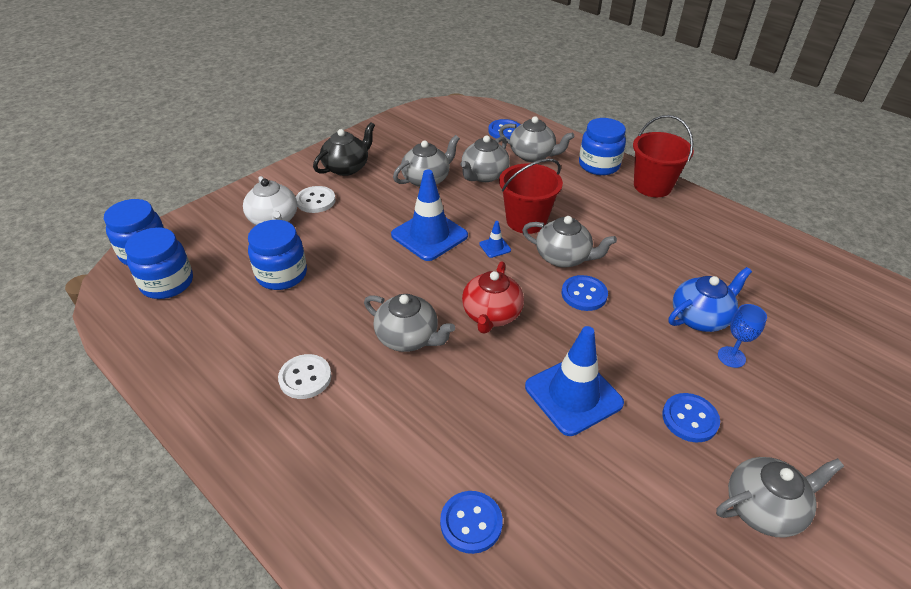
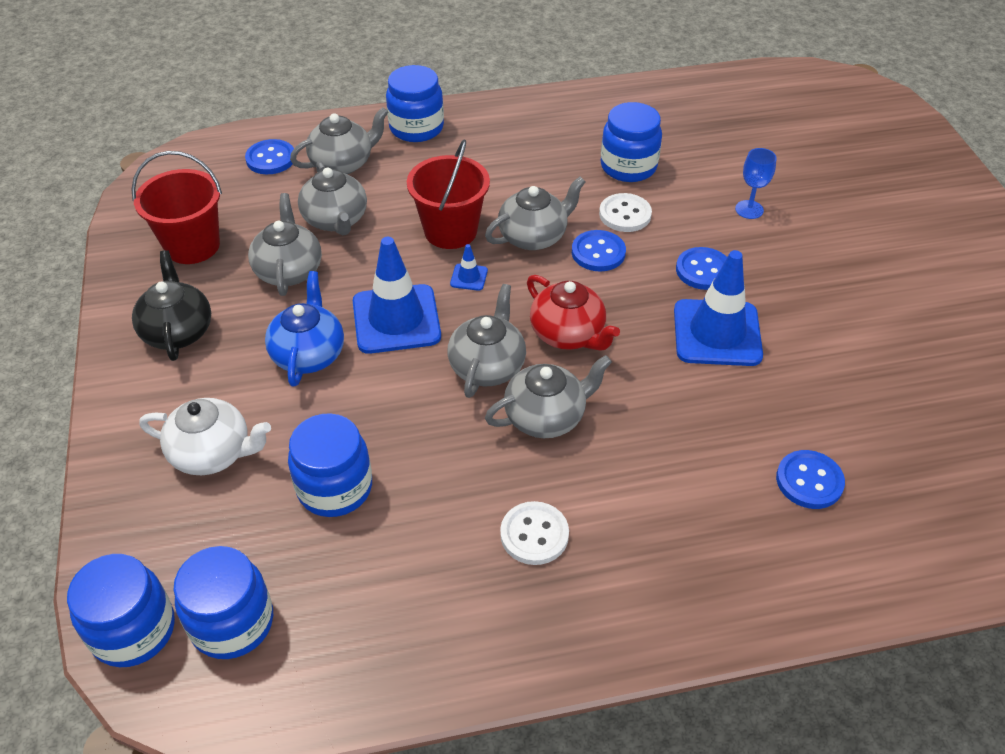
camera: 55 degrees left, 5 degrees up
white button [296,186,336,213] -> white button moved to [599,193,652,232]
red bucket [633,115,694,197] -> red bucket moved to [131,151,222,264]
blue button [662,393,720,442] -> blue button moved to [676,247,727,290]
blue teapot [669,267,752,332] -> blue teapot moved to [265,271,344,387]
grey teapot [716,457,844,538] -> grey teapot moved to [448,284,526,398]
none -> blue jar [601,102,662,182]

